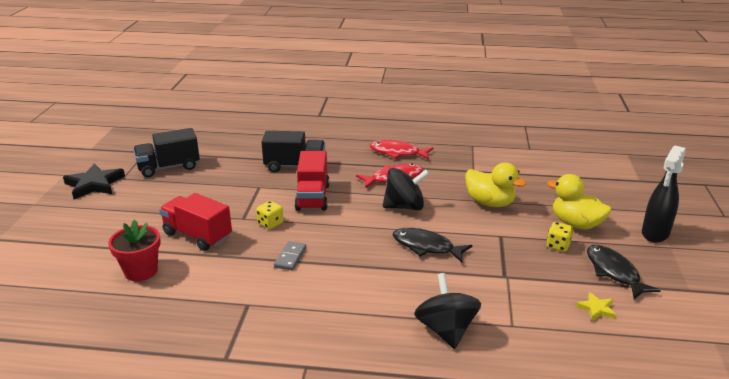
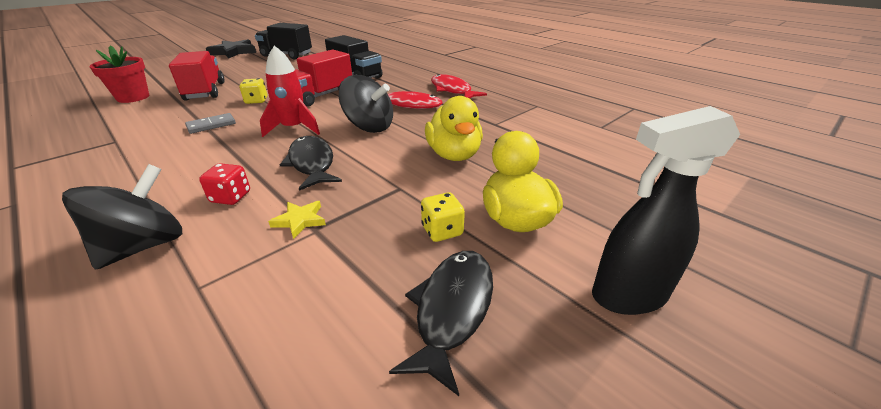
camera: 40 degrees right, 5 degrees up
yellow star [576,292,617,321] -> yellow star moved to [268,201,326,239]
none -> red dice [199,163,250,205]
none -> red rocket [260,45,320,137]

